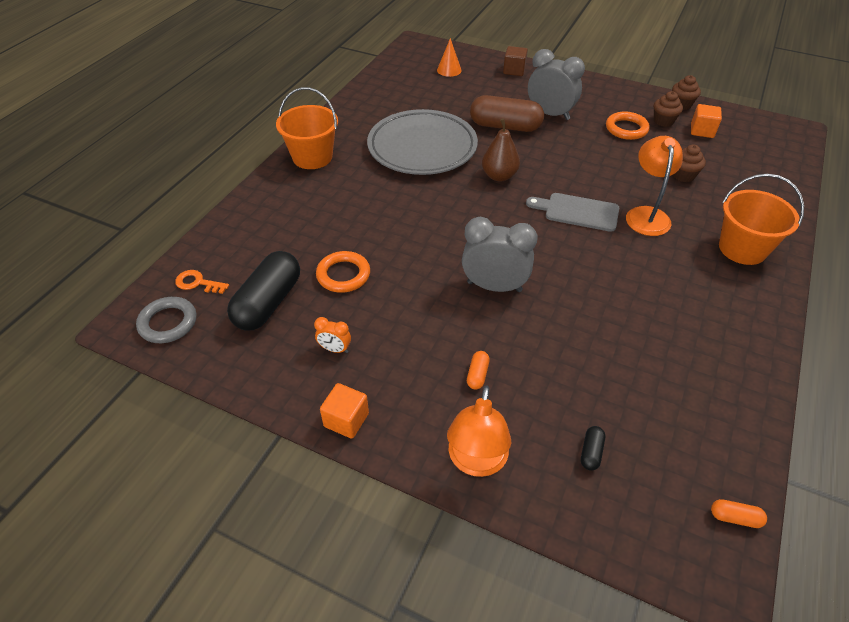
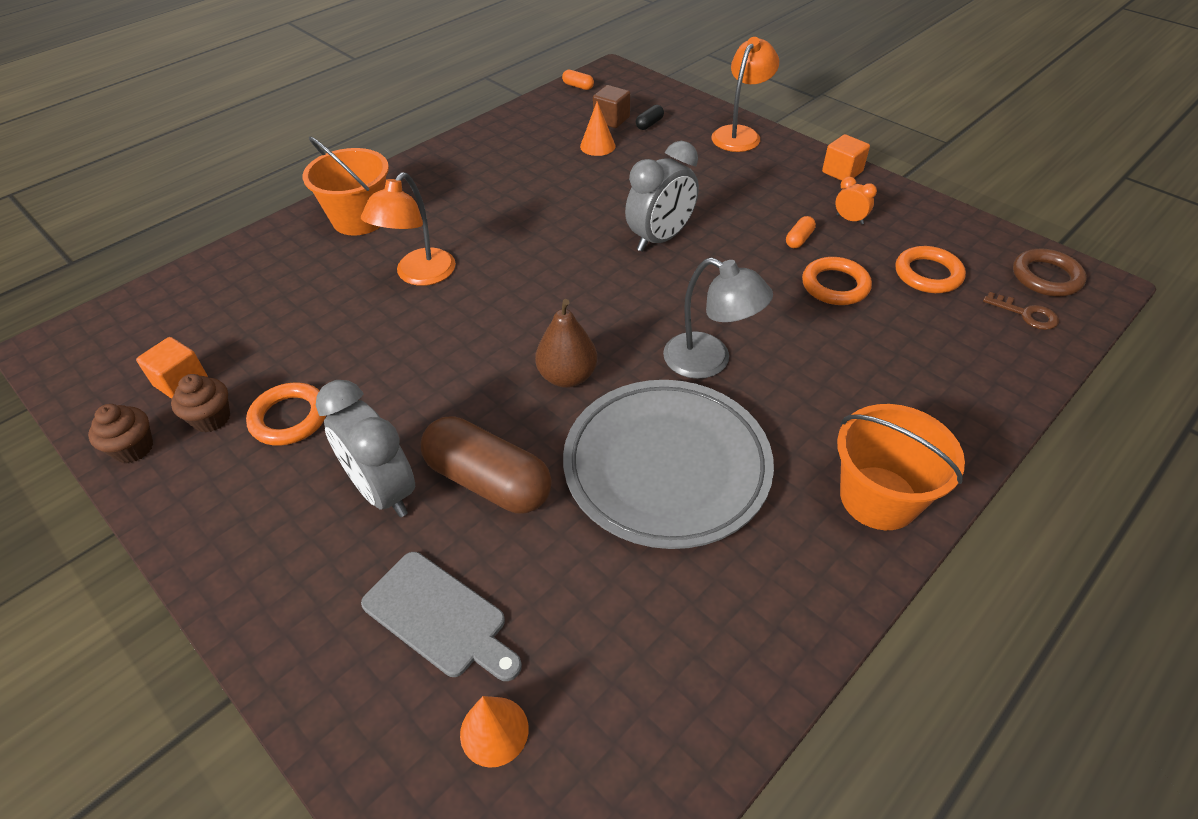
camera: 160 degrees left, 0 degrees up
grey ring [136,297,196,343] -> brown ring [1013,249,1087,297]
orange key [175,270,229,294] -> brown key [983,292,1059,330]
black capsule [227,251,300,331] -> orange ring [896,246,966,293]
grey clock [462,217,538,292] -> grey clock turned 75 degrees counterclockwise [625,141,699,252]
orange capsule [467,351,490,390] -> orange capsule moved to [786,216,816,248]
brown cube [503,46,528,76] -> brown cube moved to [593,85,630,128]
grey cutting board [526,193,619,232] -> grey cutting board moved to [361,552,522,681]
brown cupcake [673,145,706,182] -> none
none -> orange cone [580,101,616,156]
none -> grey lamp [663,257,773,379]

